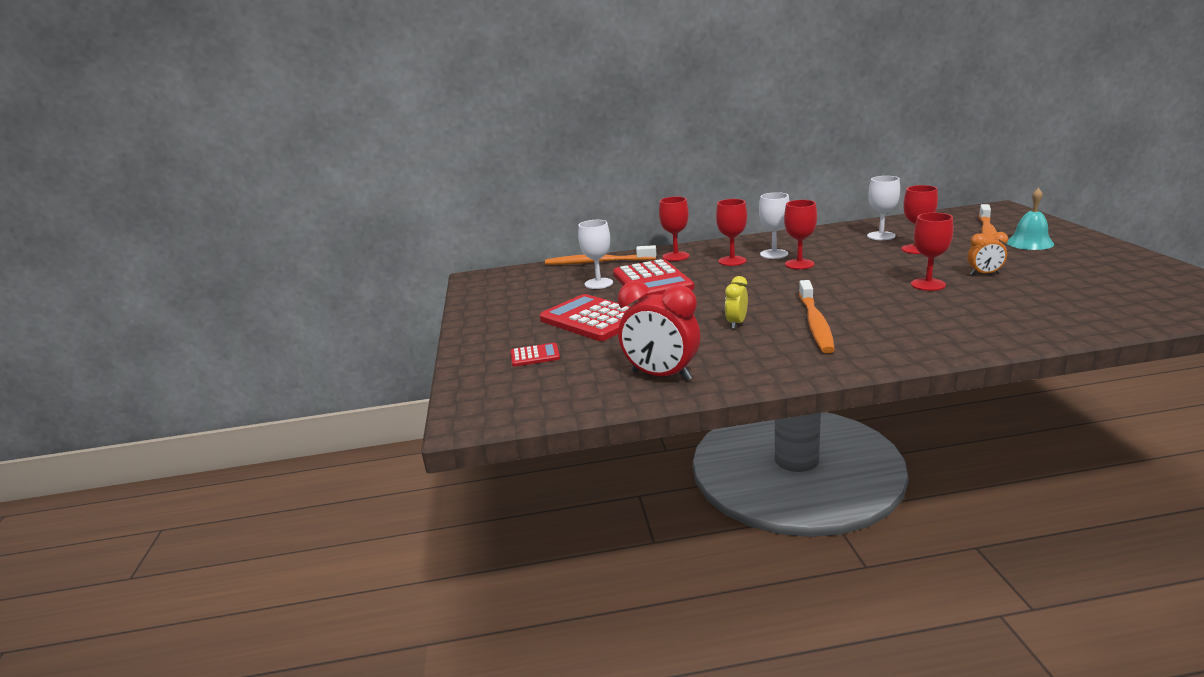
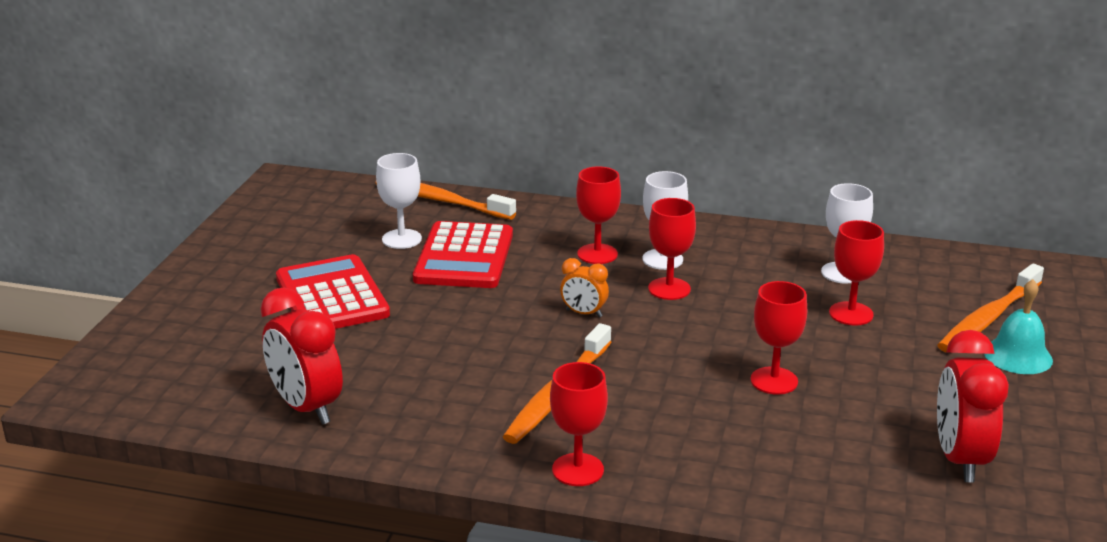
camera: 20 degrees right, 5 degrees up
red calculator [511,343,560,367] -> none
red goblet [659,197,689,261] -> red goblet moved to [550,362,608,486]
yellow clock [725,276,748,329] -> none
orange clock [968,232,1008,275] -> orange clock moved to [560,258,609,318]
none -> red clock [937,330,1009,483]

